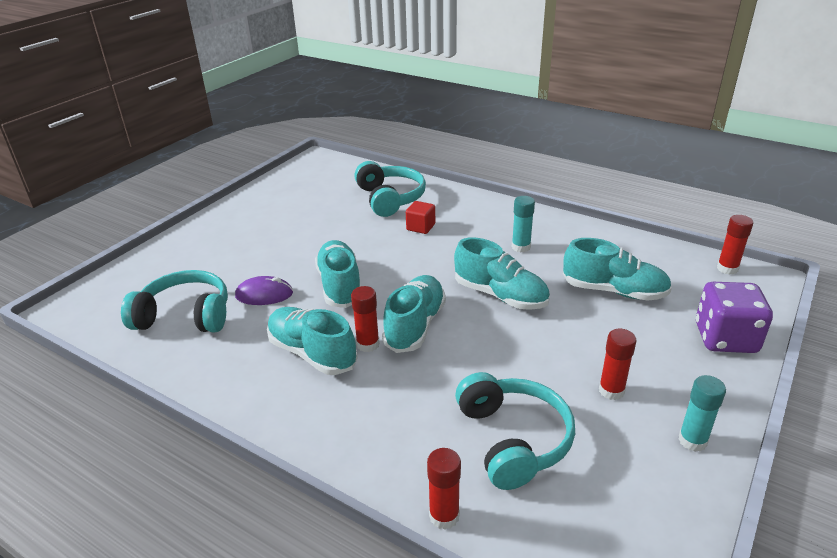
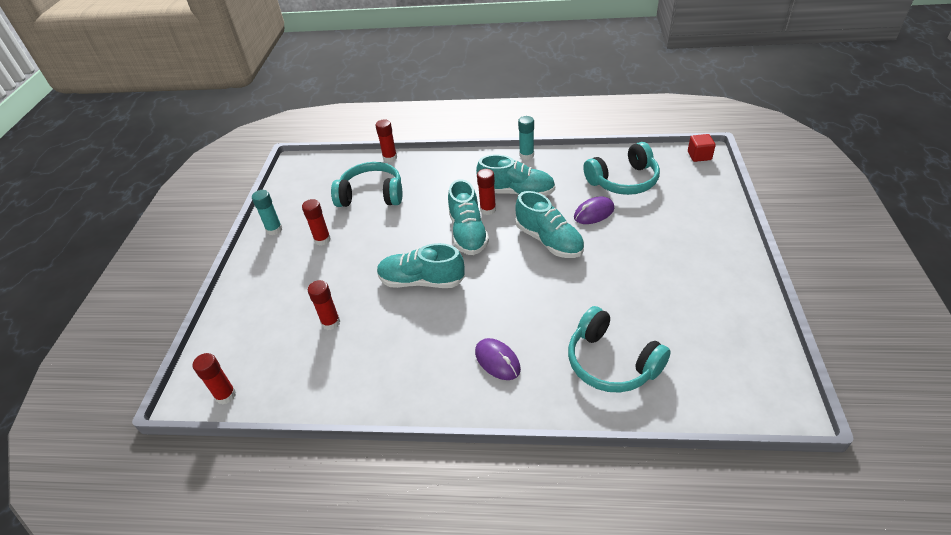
camera: 155 degrees right, 10 degrees up
red cube [406,201,435,234] -> red cube moved to [688,134,716,162]
turquoise headphones [455,372,575,490] -> turquoise headphones turned 135 degrees clockwise [331,162,402,207]
turquoise glue stick [512,196,535,252] -> turquoise glue stick moved to [518,116,534,160]
turquoise shoe [563,238,672,301] -> red glue stick [308,280,340,330]
purple dice [696,282,773,353] -> none
none -> purple mouse [475,338,521,380]

